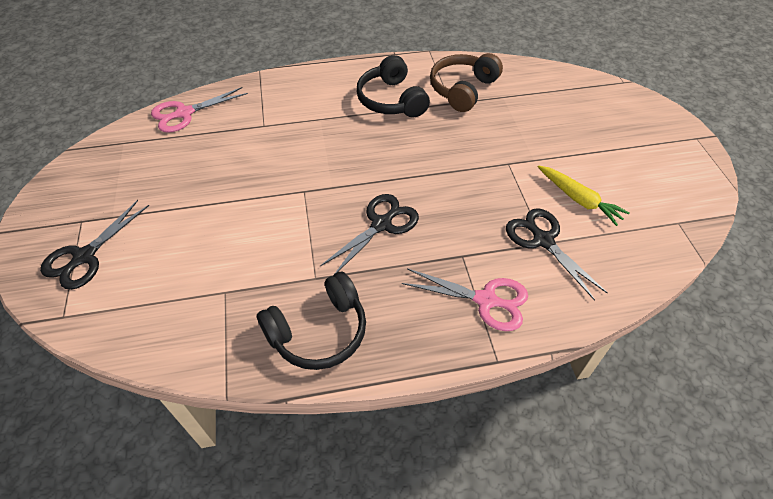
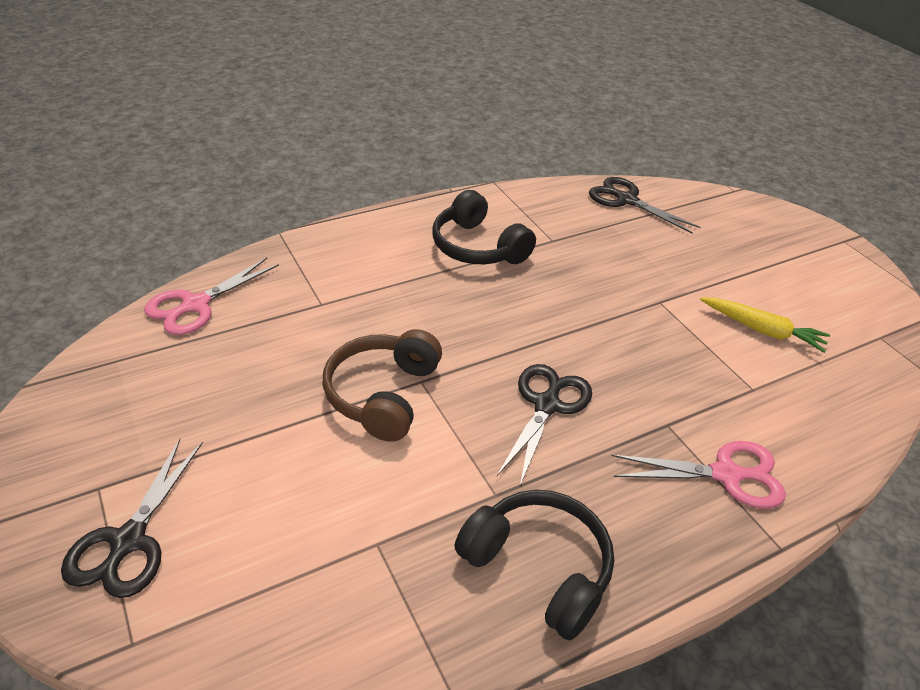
camera: 20 degrees left, 10 degrees down
black headphones [257,272,366,370] -> black headphones turned 90 degrees counterclockwise [454,490,614,641]
brown headphones [430,53,503,112] -> brown headphones moved to [323,329,442,442]
black scissors [506,208,608,301] -> black scissors moved to [589,177,701,234]

